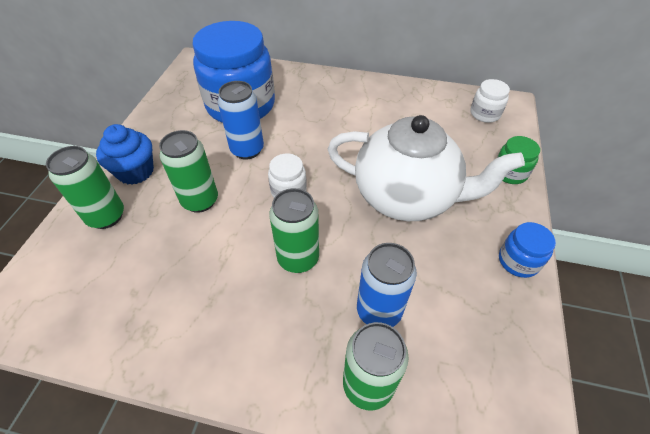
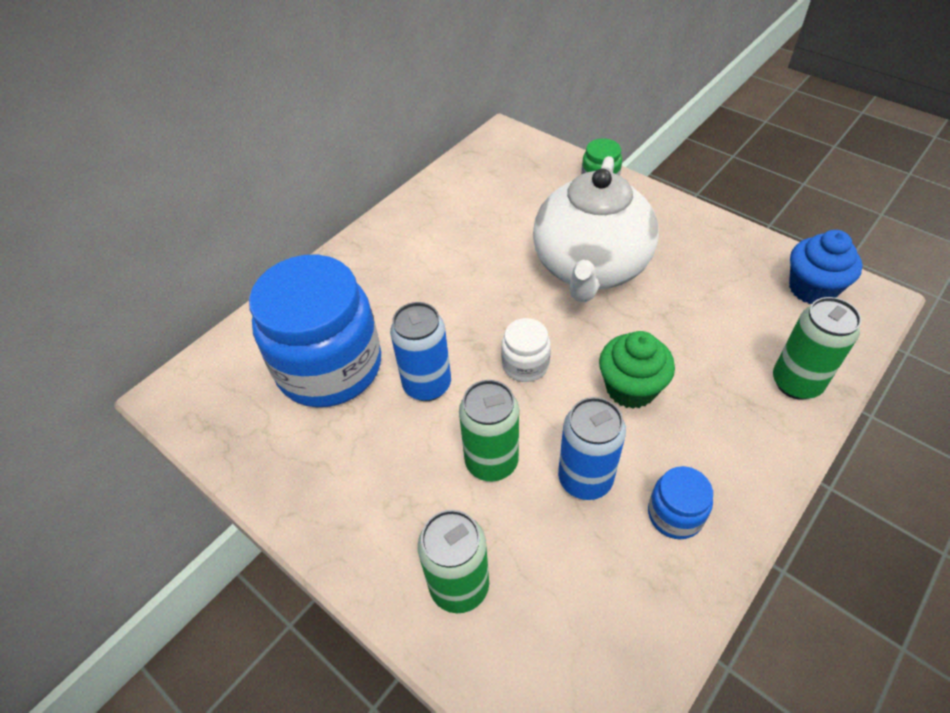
camera: 60 degrees left, 0 degrees up
blue cupcake [96,124,154,185] -> blue cupcake moved to [789,230,862,304]
green can [269,188,319,273] -> green cupcake [599,331,675,409]
white teapot [328,115,525,221] -> white teapot turned 150 degrees clockwise [533,156,659,302]
blue can [357,243,417,327] -> blue can moved to [558,397,626,500]
white jar [470,79,510,123] -> none
blue jar [499,222,556,278] -> blue jar moved to [648,466,713,539]

